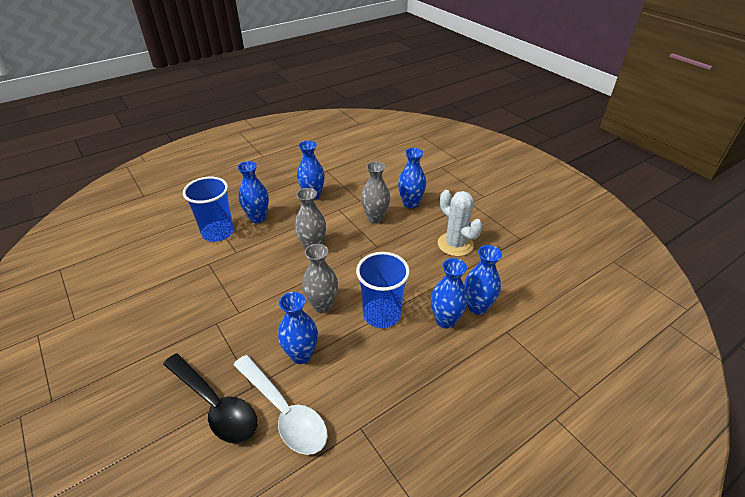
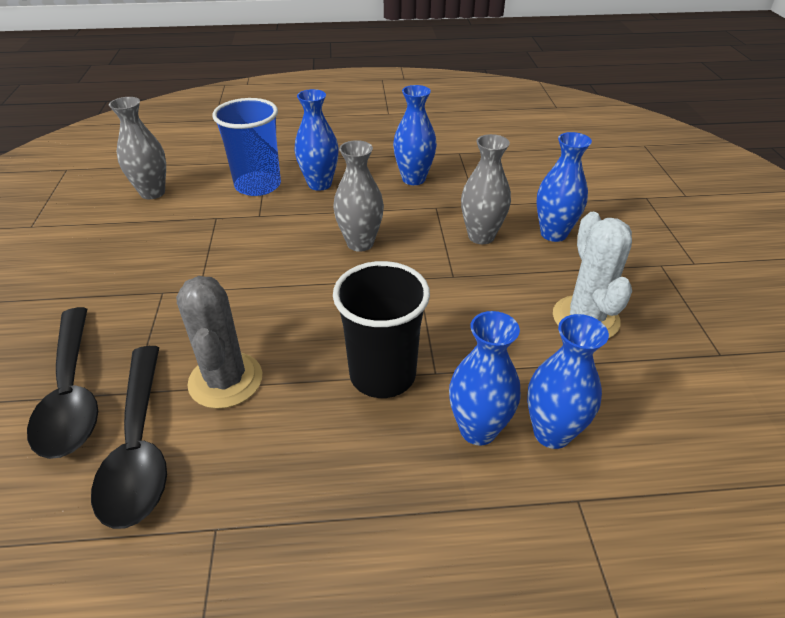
camera: 30 degrees right, 0 degrees up
white spoon [233,355,328,455] -> black spoon [91,346,167,529]
blue vase [278,292,318,364] -> grey cactus [176,276,262,409]
grey vase [302,244,338,313] -> grey vase moved to [109,97,166,199]
blue cup [356,252,410,328] -> black cup [333,261,430,398]

